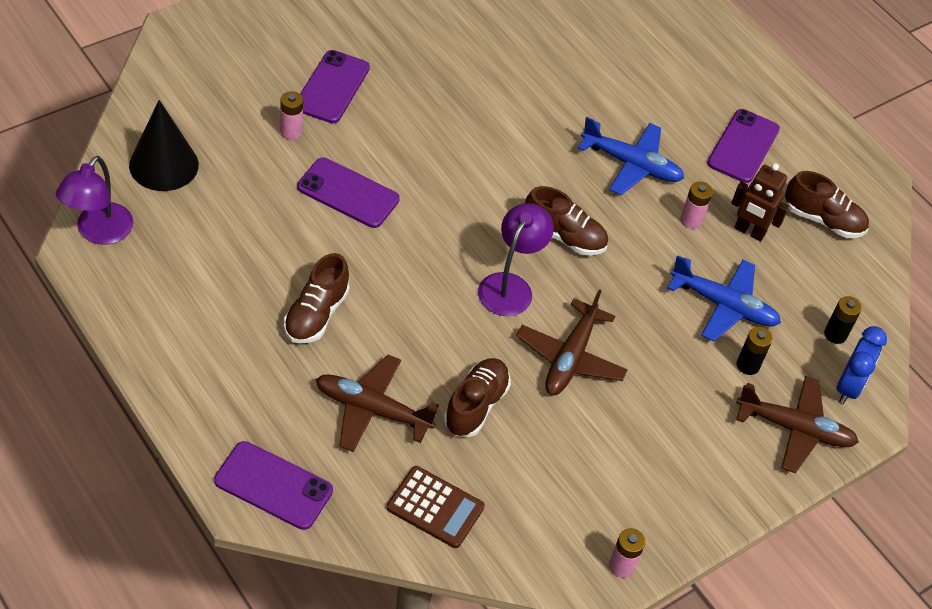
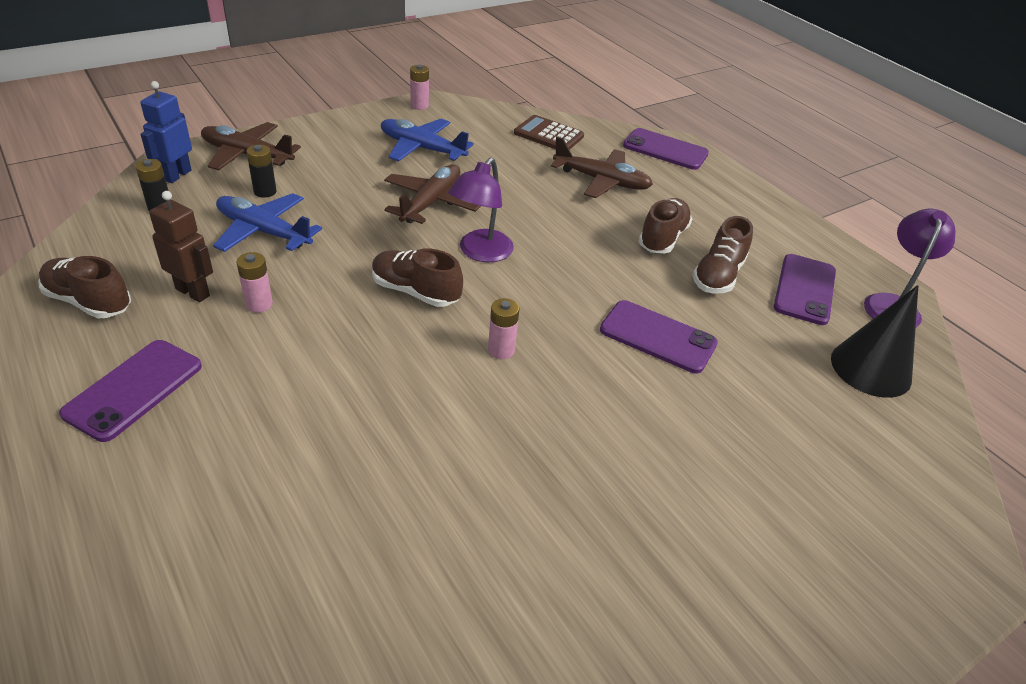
camera: 175 degrees left, 10 degrees down
pink battery [280,91,303,140] -> pink battery moved to [488,298,519,359]
purple phone [300,50,370,123] -> purple phone moved to [774,254,836,325]
brown shoe [444,358,511,437] -> brown shoe moved to [692,216,753,294]
blue plane [578,117,684,195] -> blue plane moved to [381,119,474,161]
blue clock [836,326,887,404] -> blue robot [140,81,192,183]

